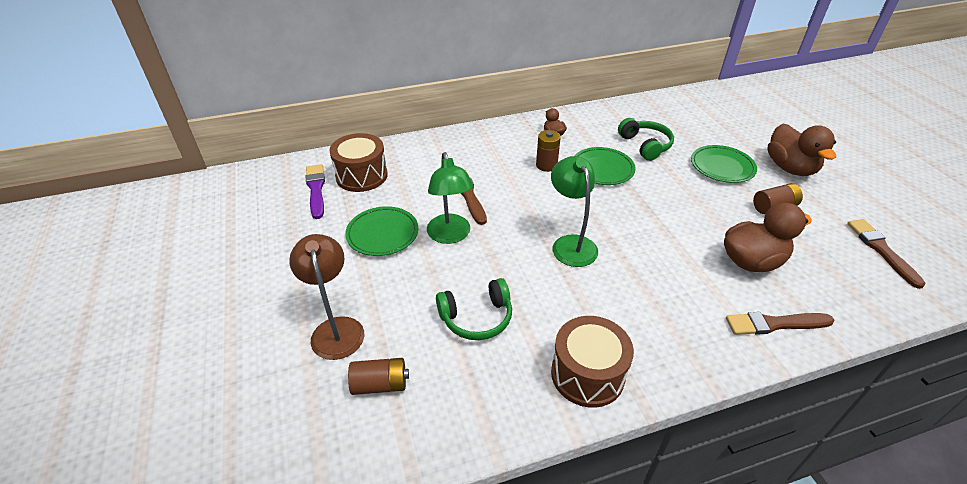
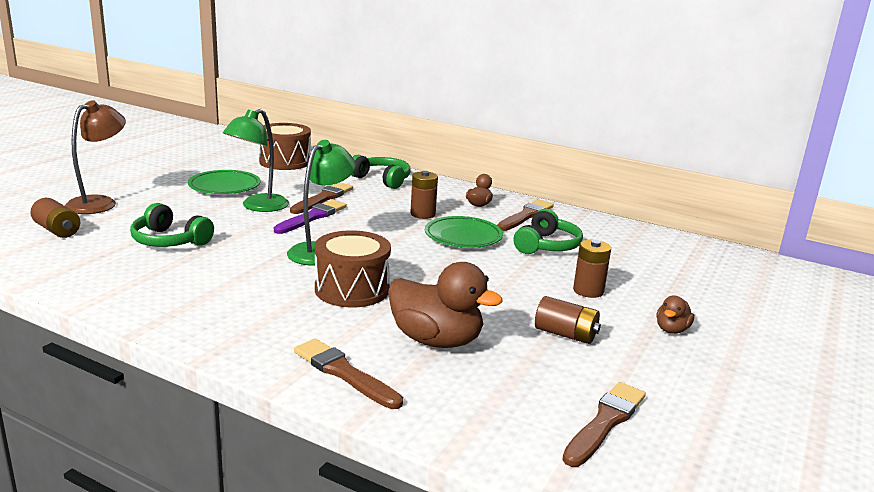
camera: 45 degrees right, 20 degrees down
purple brush [306,164,325,219] -> purple brush moved to [274,200,347,234]
brown drum [551,316,634,408] -> brown drum moved to [315,230,391,307]
green plate [691,145,757,183] -> brown battery [573,240,611,298]
brown duck [767,123,836,176] -> brown duck [656,296,694,334], size x0.49
none -> green headphones [351,155,411,189]
none -> brown brush [497,200,554,231]

